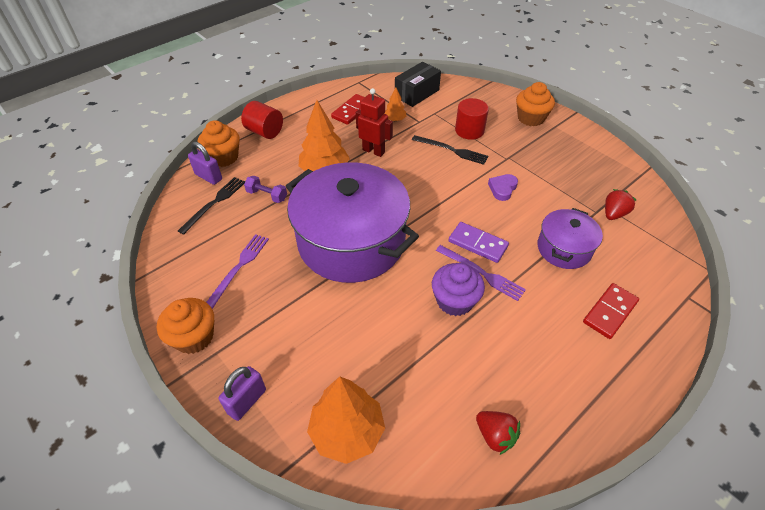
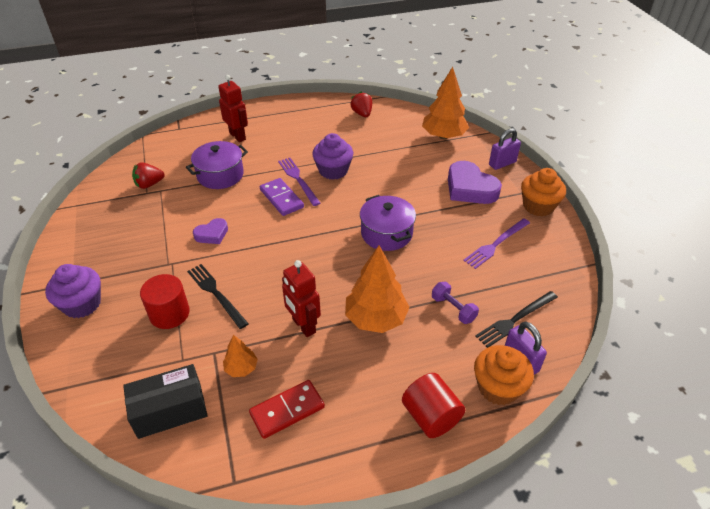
camera: 155 degrees left, 5 degrees down
purple pot [286,162,419,283] -> purple pot [360,195,416,251], size x0.50
orange cupcake [516,82,555,126] -> purple cupcake [45,264,101,318]
red domino [583,283,639,339] -> red robot [218,75,248,142]
none -> purple heart [448,161,502,204]

